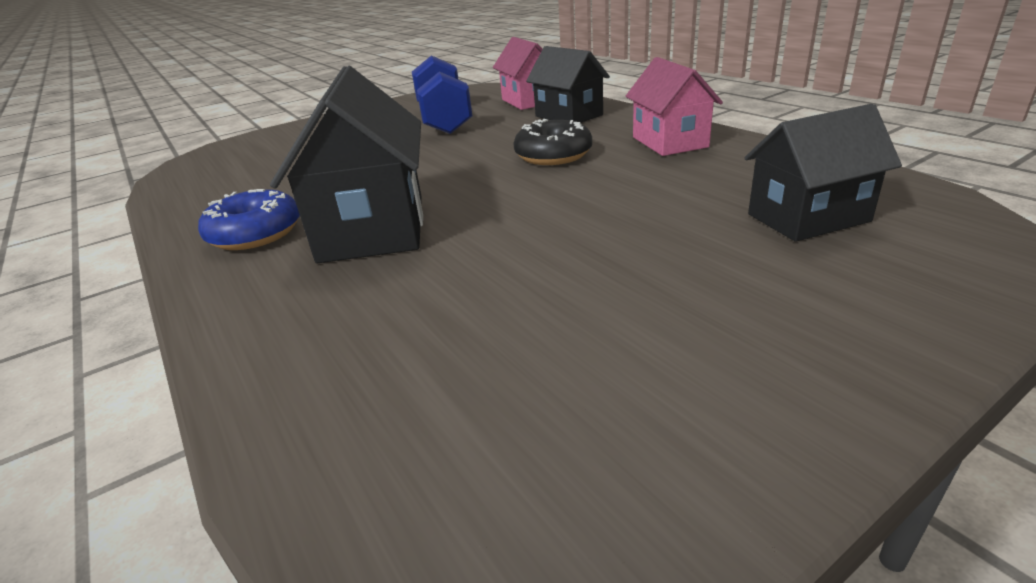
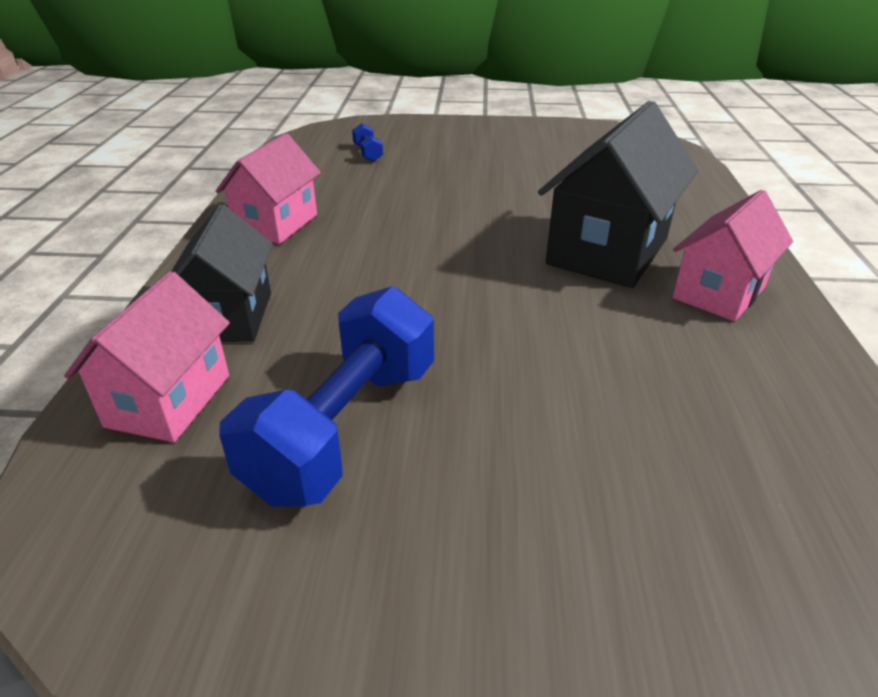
camera: 145 degrees left, 5 degrees up
blue donut [198,189,300,250] -> pink house [672,190,793,321]
black donut [513,119,592,165] -> none
black house [744,104,902,242] -> blue dumbbell [352,123,383,162]

